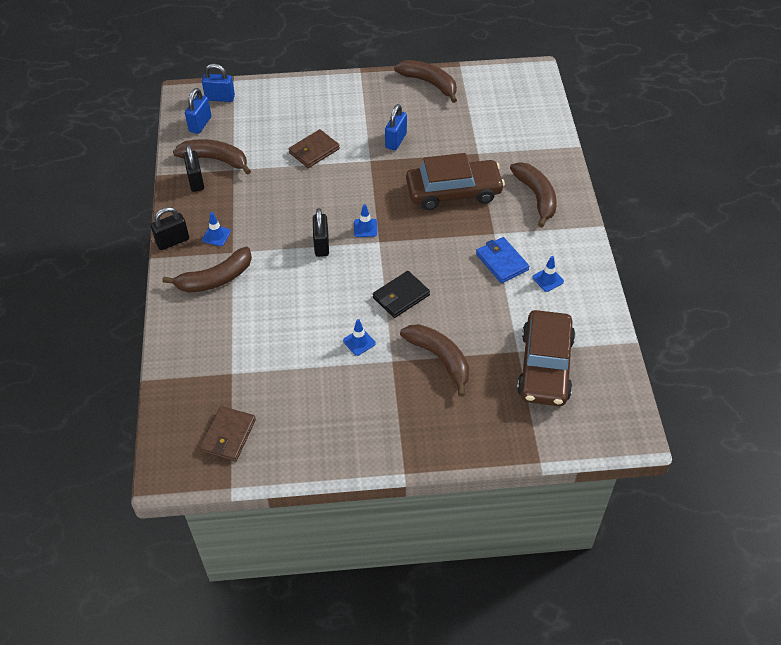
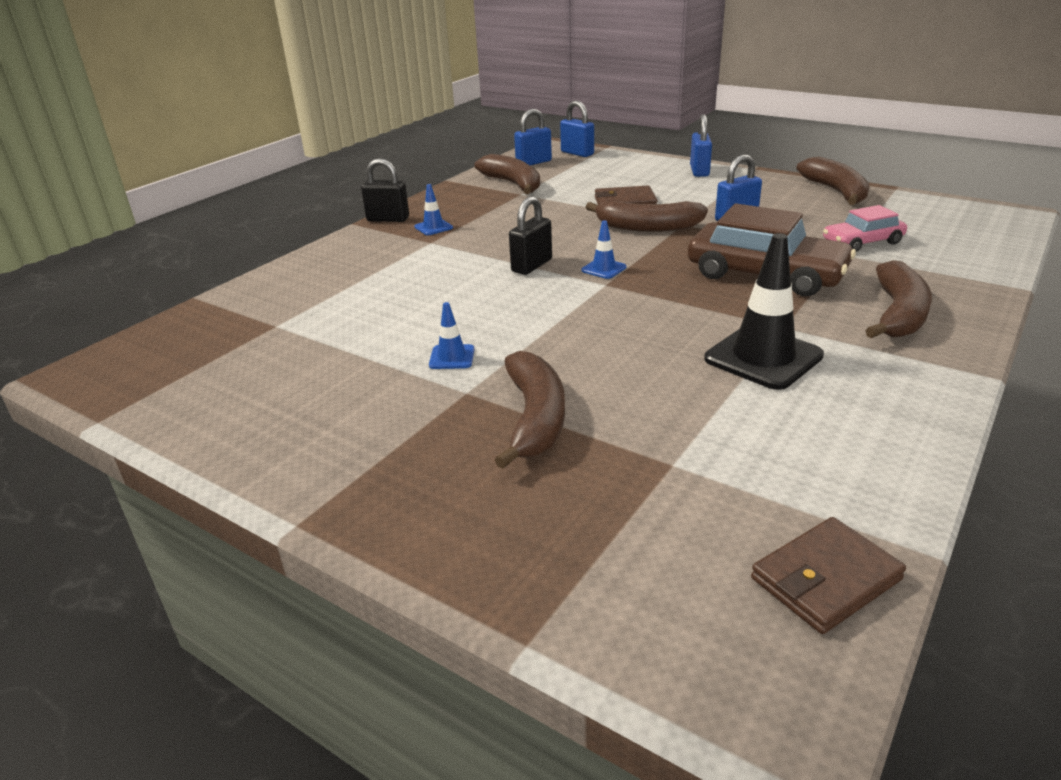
camera: 40 degrees right, 20 degrees down
brown banana [163,247,252,293] -> brown banana moved to [586,201,708,232]
black padlock [183,145,204,192] -> none
brown wallet [200,406,256,461] -> brown wallet moved to [751,517,906,634]
black wallet [373,271,430,318] -> none
blue wallet [476,237,529,283] -> black traffic cone [704,233,824,390]
brown car [517,310,575,406] -> none
blue traffic cone [532,256,564,292] -> none
none -> blue padlock [690,114,712,177]
none -> pink car [823,205,907,252]

